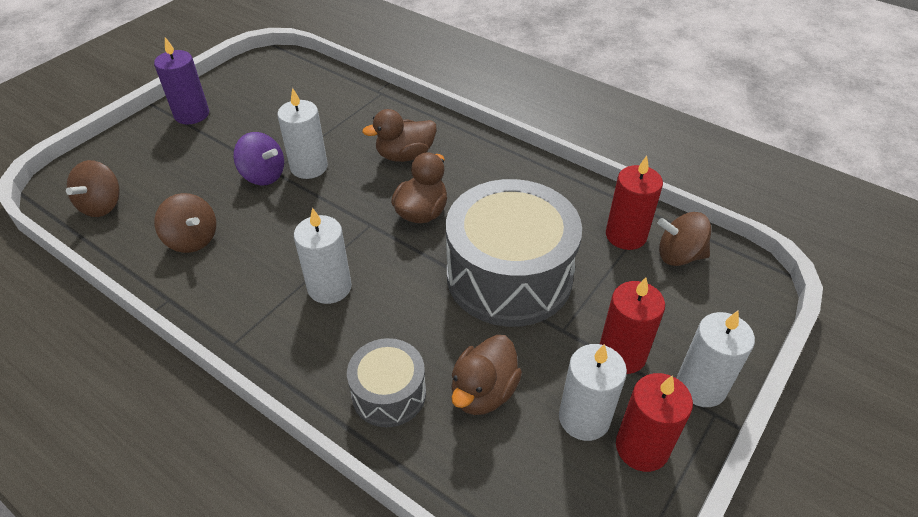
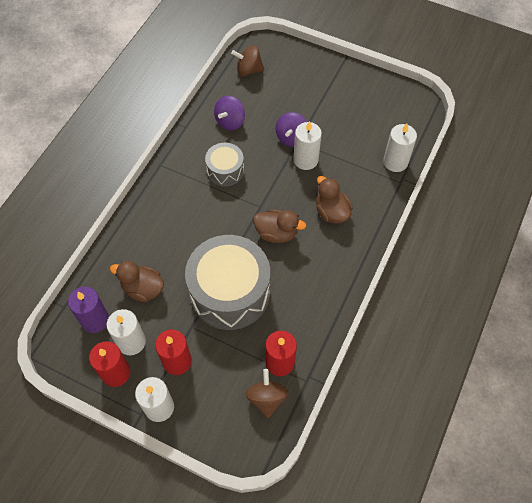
camera: 80 degrees right, 15 degrees up
purple candle [154,37,209,124] -> purple candle moved to [68,287,109,333]
brown spinning top [154,193,216,253] -> purple spinning top [214,96,245,130]
white candle [294,208,352,304] -> white candle moved to [383,124,417,172]
grey drum [347,338,426,427] -> grey drum moved to [205,143,244,187]

